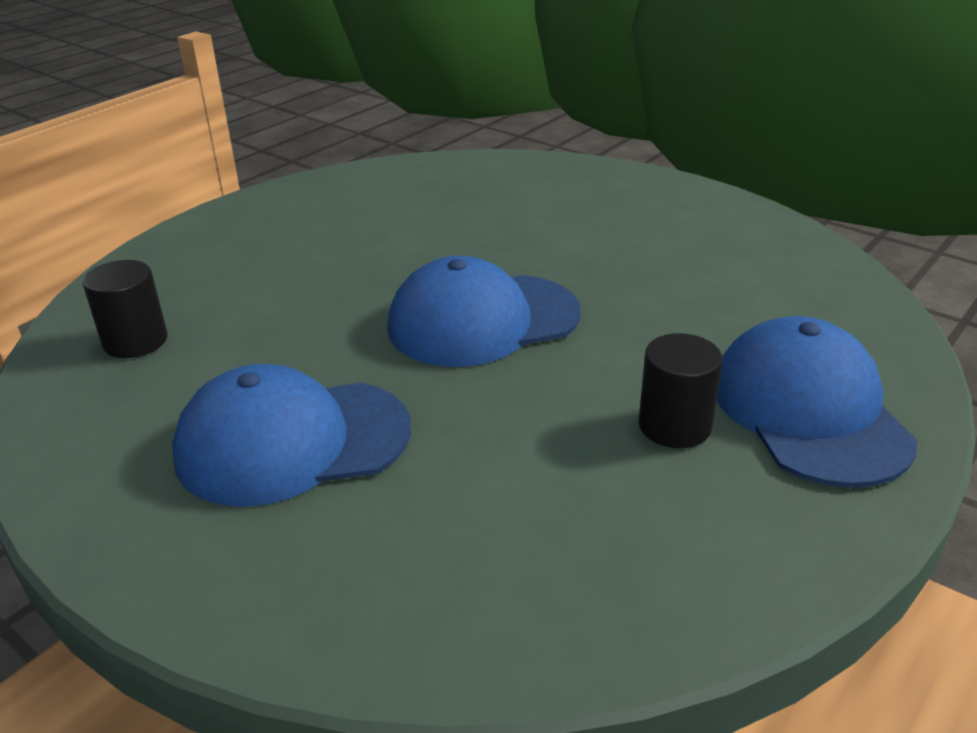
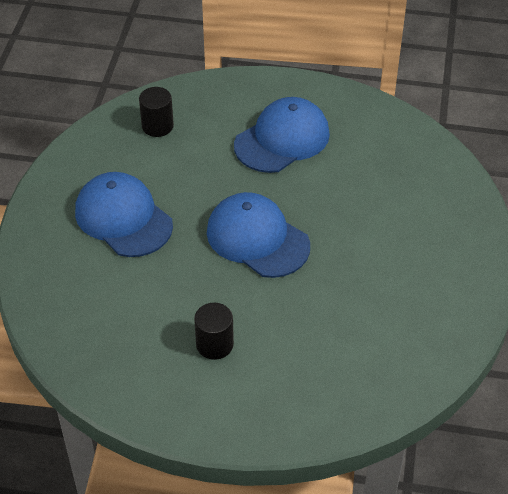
camera: 60 degrees right, 15 degrees up
blue cap [717,316,918,488] -> blue cap moved to [234,97,330,173]

